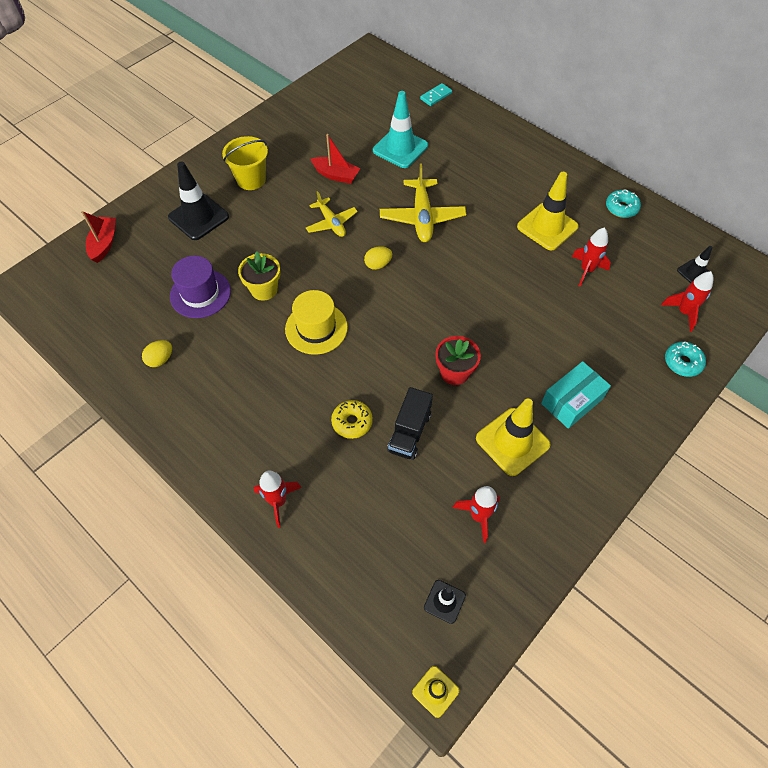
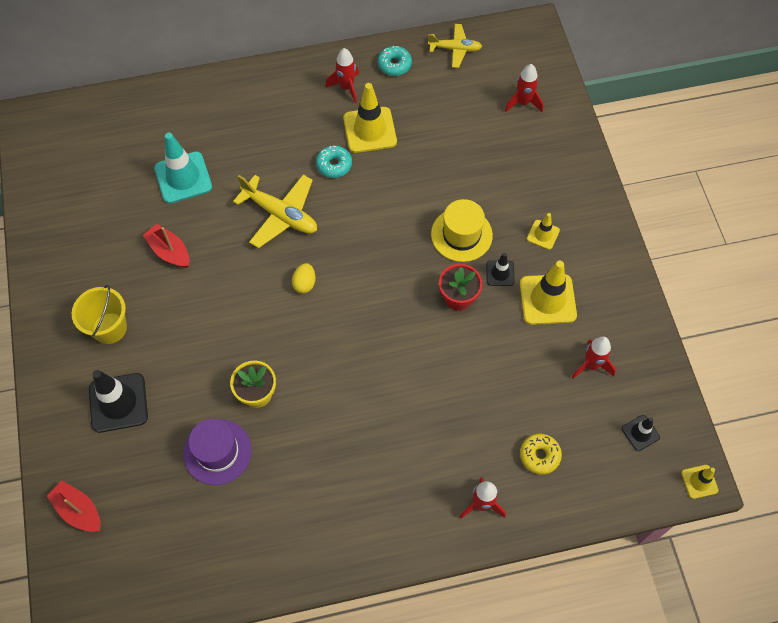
camera: 55 degrees left, 5 degrees up
yellow egg [142,340,172,367] -> none
yellow hat [285,290,348,355] -> yellow hat moved to [431,199,493,262]
yellow plane [306,191,358,237] -> yellow plane moved to [428,24,482,68]
red boat [311,134,360,184] -> red boat turned 105 degrees counterclockwise [143,224,189,268]
yellow donut [331,400,373,439] -> yellow donut moved to [520,434,562,474]
black truck [387,387,433,460] -> none
turquoise domino [420,83,452,106] -> none
turquoise box [541,361,611,429] -> yellow traffic cone [527,213,560,250]
red rocket [572,227,611,286] -> red rocket moved to [325,48,359,104]
turquoise donut [665,342,706,377] -> turquoise donut moved to [316,145,352,178]
black traffic cone [677,246,712,283] -> black traffic cone moved to [486,253,514,286]

